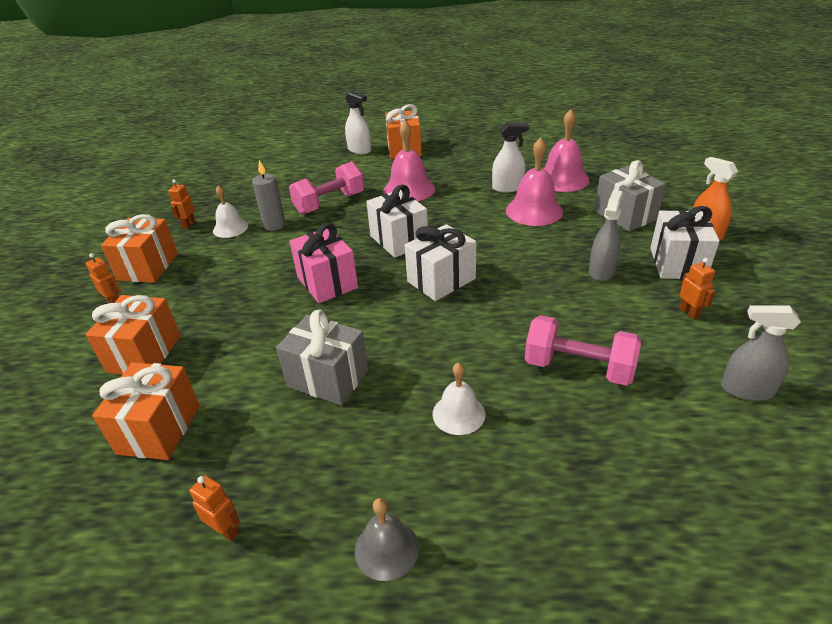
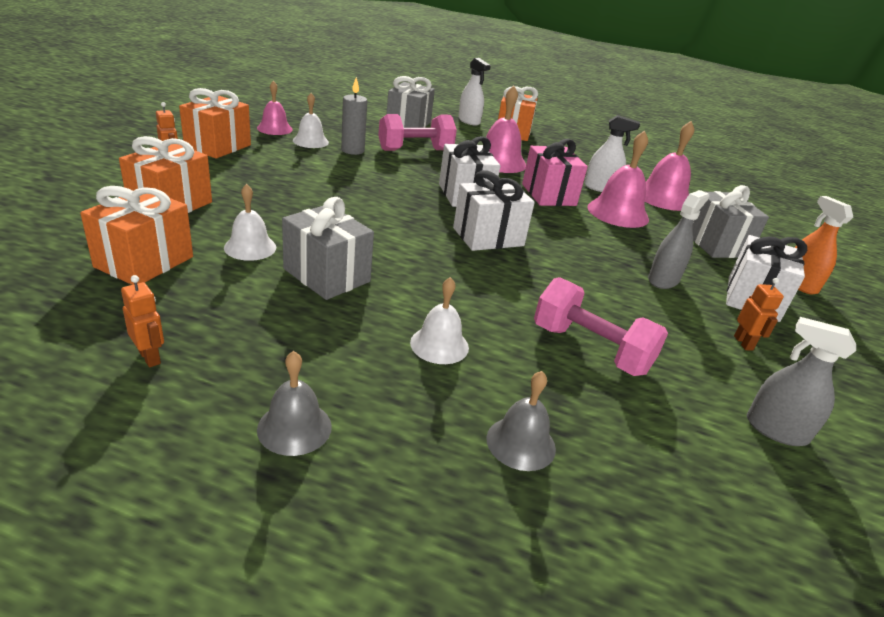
camera: 10 degrees right, 5 degrees down
orange robot [168,179,195,229] -> pink bell [257,81,293,135]
pink gift [289,223,358,303] -> pink gift moved to [522,139,588,206]
none -> white bell [224,184,276,261]
none -> grey gift [387,76,435,128]
none -> grey bell [486,371,556,471]

